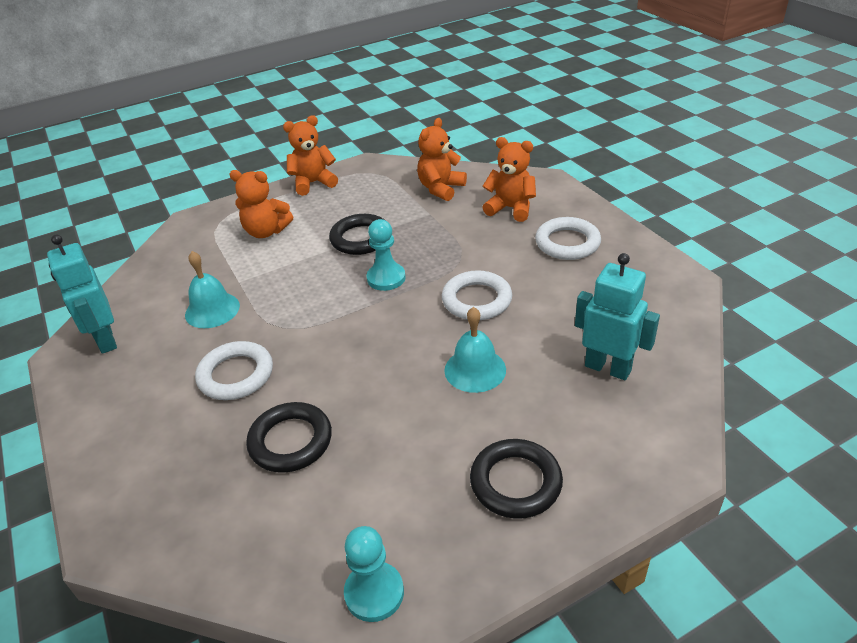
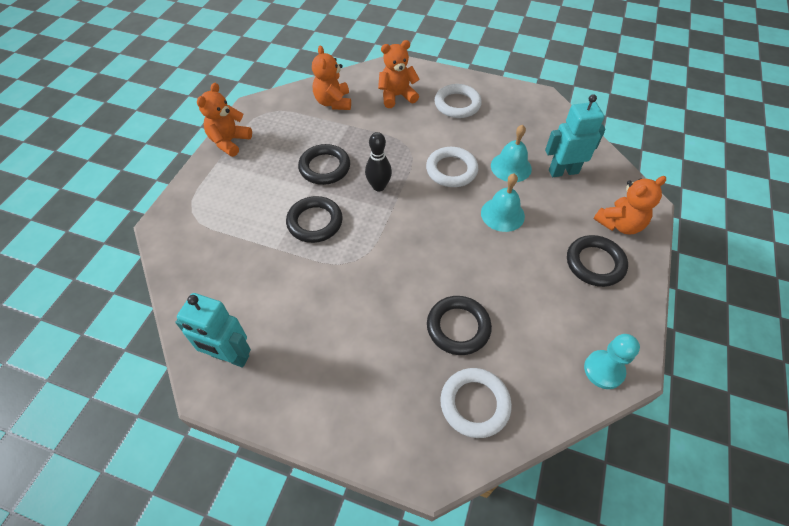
camera: 45 degrees left, 15 degrees up
turquoise bell [185,251,240,328] -> turquoise bell moved to [491,125,532,182]
white ring [195,341,273,400] -> white ring moved to [440,368,512,438]
orange teddy bear [229,170,293,238] -> orange teddy bear moved to [594,176,666,235]
turquoise pawn [367,219,406,291] -> black bowling pin [365,132,392,191]
none -> black ring [286,196,343,243]

